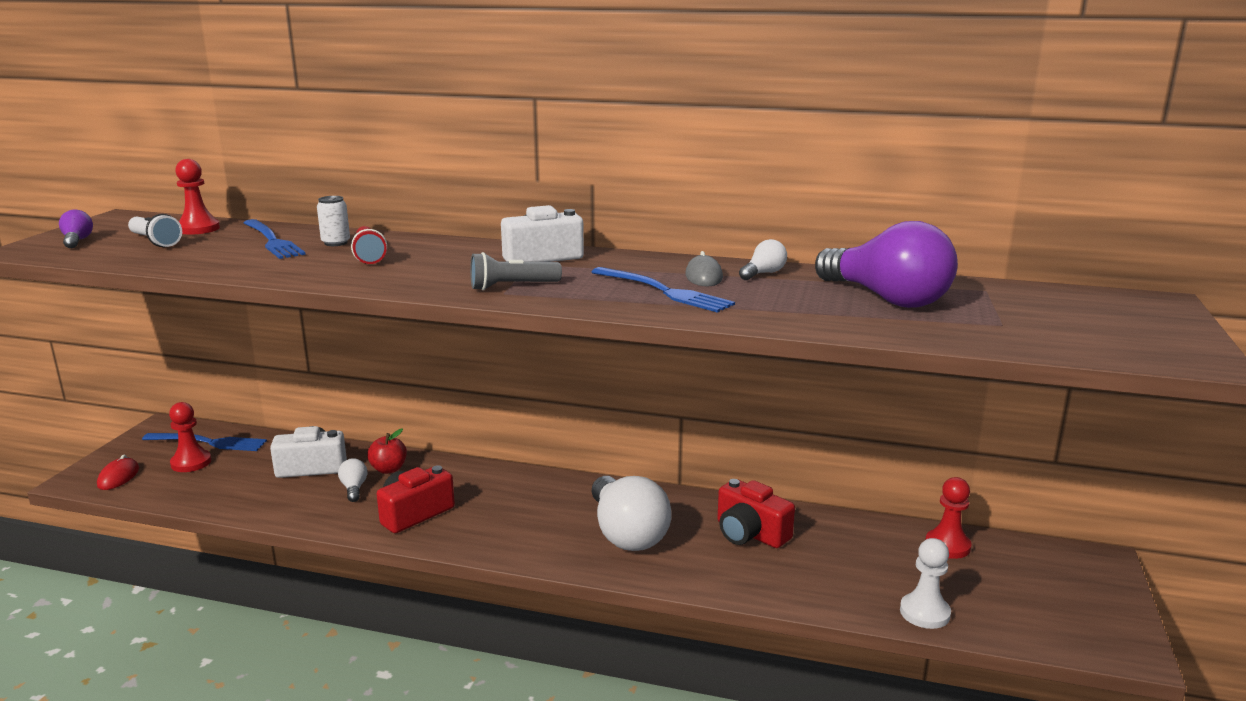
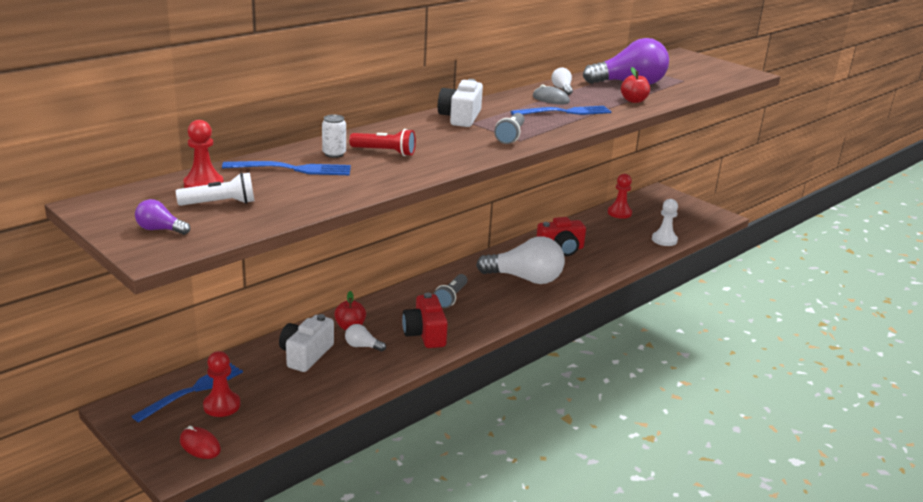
camera: 60 degrees left, 5 degrees up
none -> grey flashlight [434,274,467,308]
none -> red apple [621,67,650,103]

